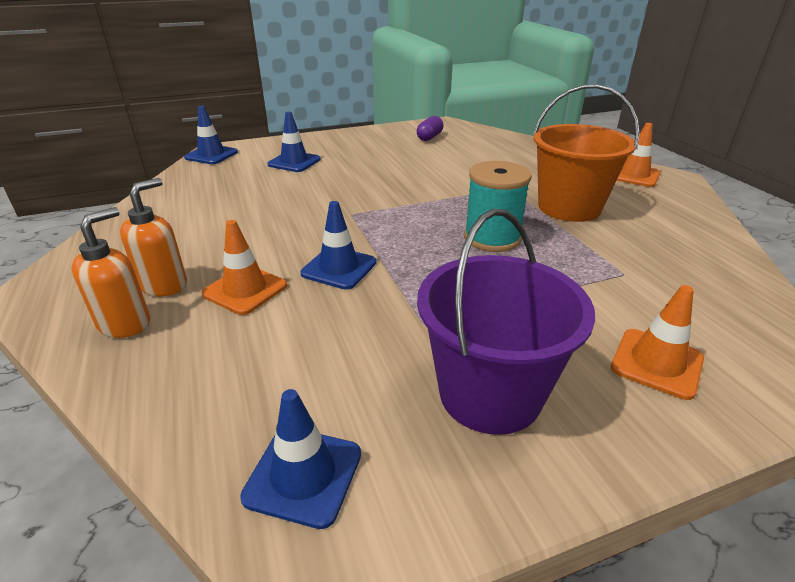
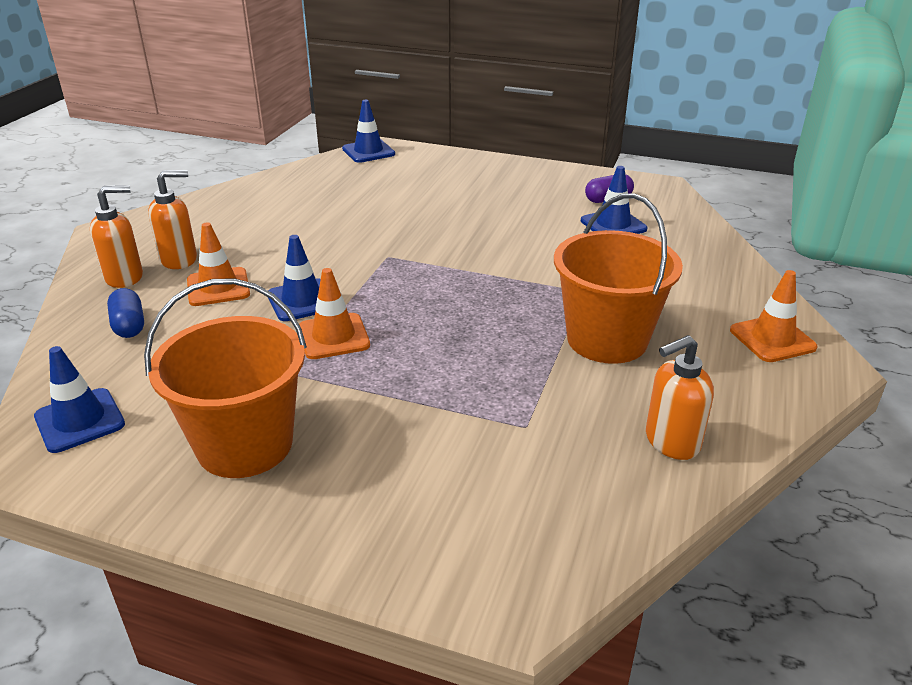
camera: 40 degrees right, 0 degrees up
blue traffic cone [267,112,321,172] -> blue traffic cone moved to [581,166,647,234]
purple bucket [417,209,595,435] -> orange bucket [144,278,307,478]
turquoise spool [464,161,532,252] -> none
orange traffic cone [611,285,704,400] -> orange traffic cone moved to [299,268,370,359]
none -> blue capsule [107,288,144,338]
none -> orange soap dispenser [646,335,714,460]

